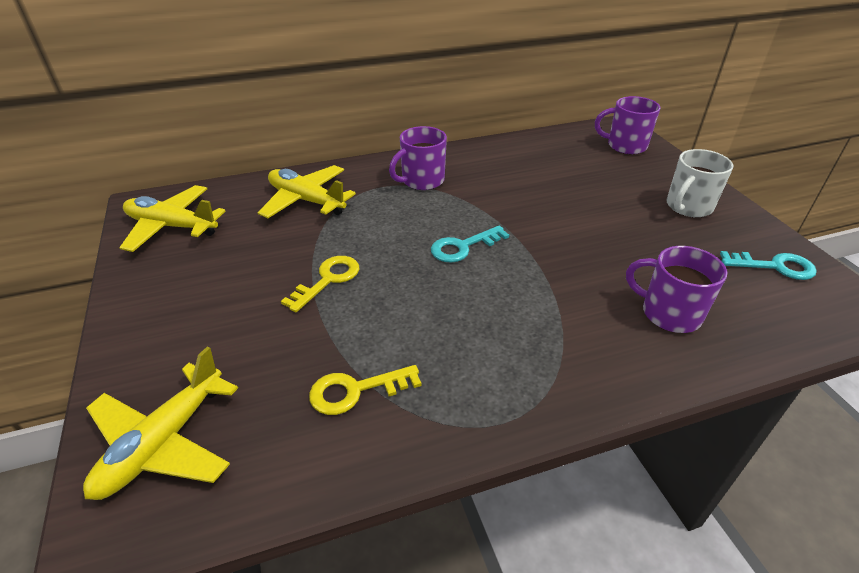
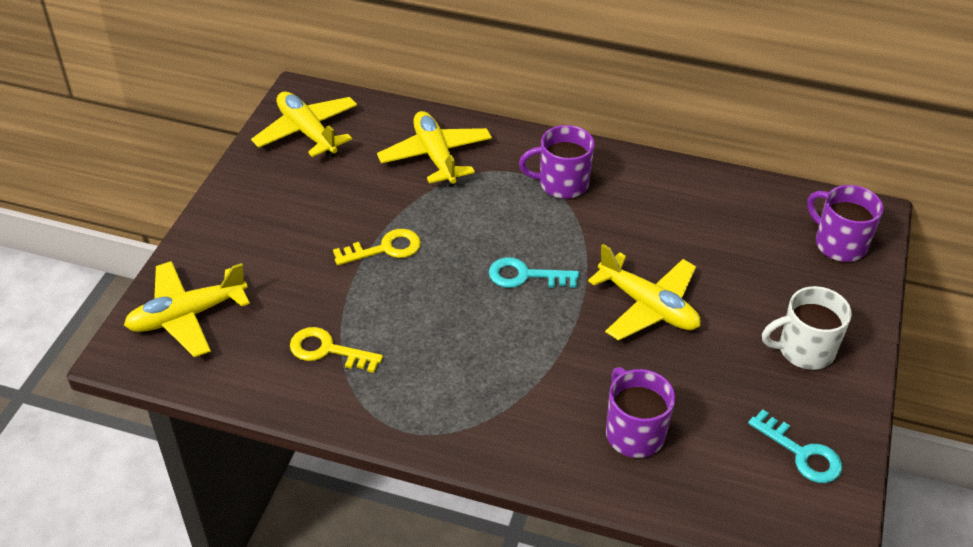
camera: 35 degrees right, 5 degrees up
none -> yellow plane [588,244,701,341]

